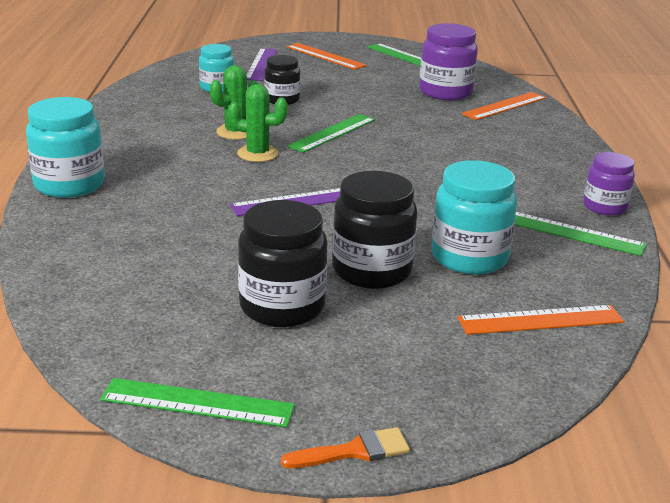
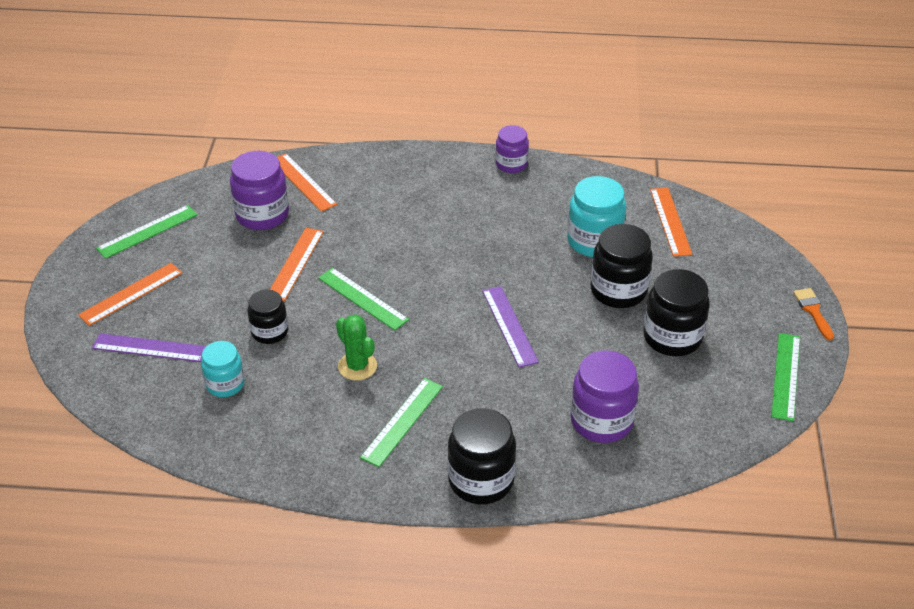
camera: 85 degrees left, 15 degrees up
turquoise jar [26,97,105,198] -> black jar [447,408,516,504]
green cactus [228,84,288,162] -> none
green ruler [515,212,647,256] -> green ruler moved to [360,378,443,467]
none -> orange ruler [270,228,324,301]
none -> purple jar [570,350,639,443]

